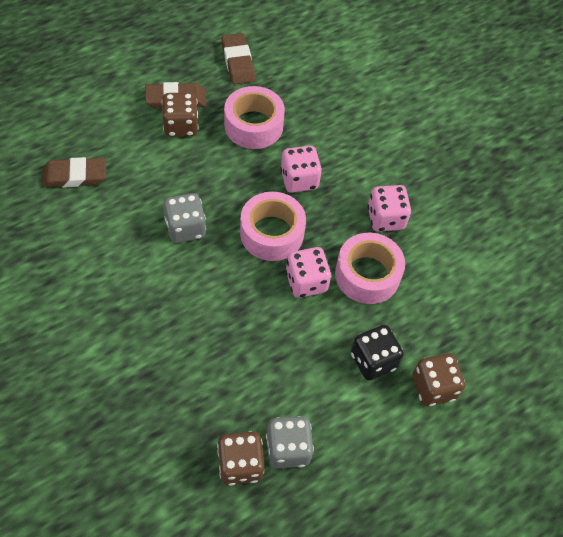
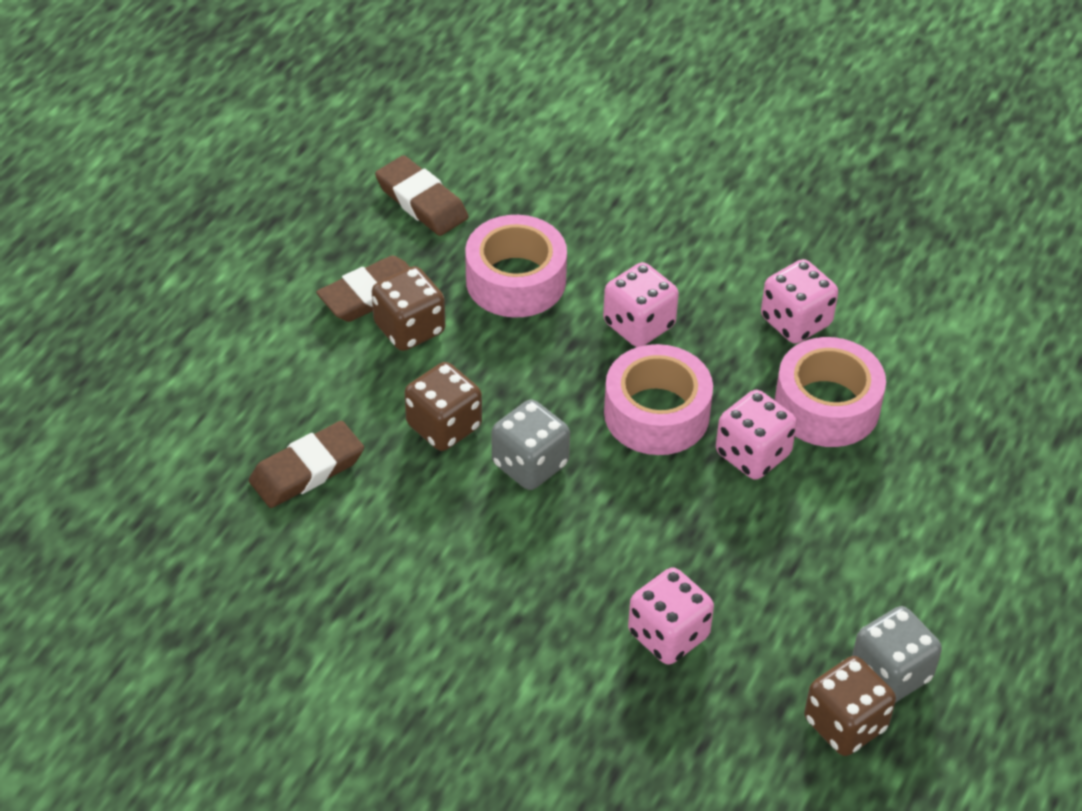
camera: 25 degrees left, 10 degrees down
black dice [351,325,404,380] -> none
brown dice [412,353,465,406] -> brown dice moved to [404,362,482,451]
none -> pink dice [628,567,714,665]

